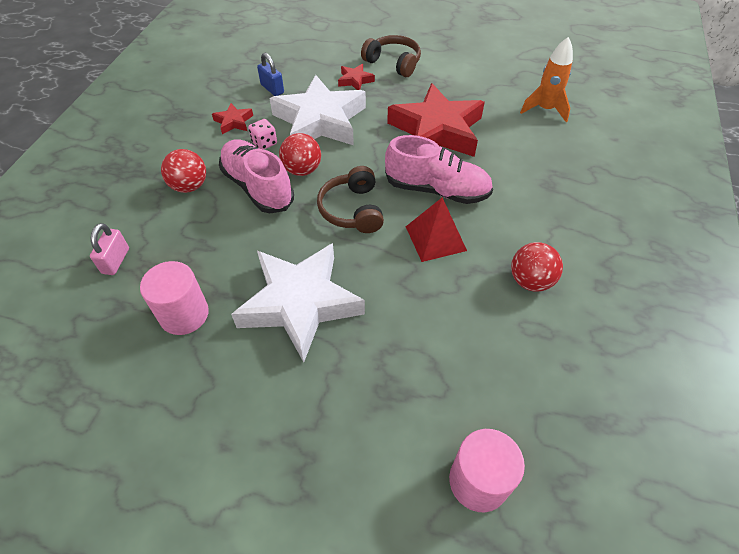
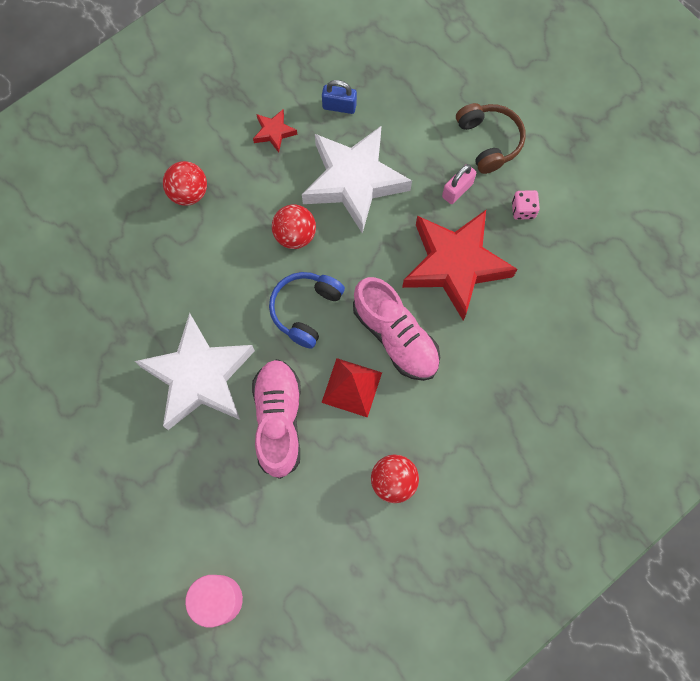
camera: 35 degrees right, 20 degrees up
pink padlock [90,223,129,275] -> pink padlock moved to [442,164,476,204]
pink cylinder [140,261,209,335] -> none
pink shoe [219,140,294,213] -> pink shoe moved to [252,359,301,479]
pink dice [248,119,277,150] -> pink dice moved to [512,190,540,220]
blue padlock [257,53,284,96] -> blue padlock turned 75 degrees counterclockwise [322,80,357,114]
brown headphones [317,166,384,233] -> blue headphones [269,272,345,348]
red star [338,64,375,90] -> none
orange rocket [520,37,573,122] -> none

